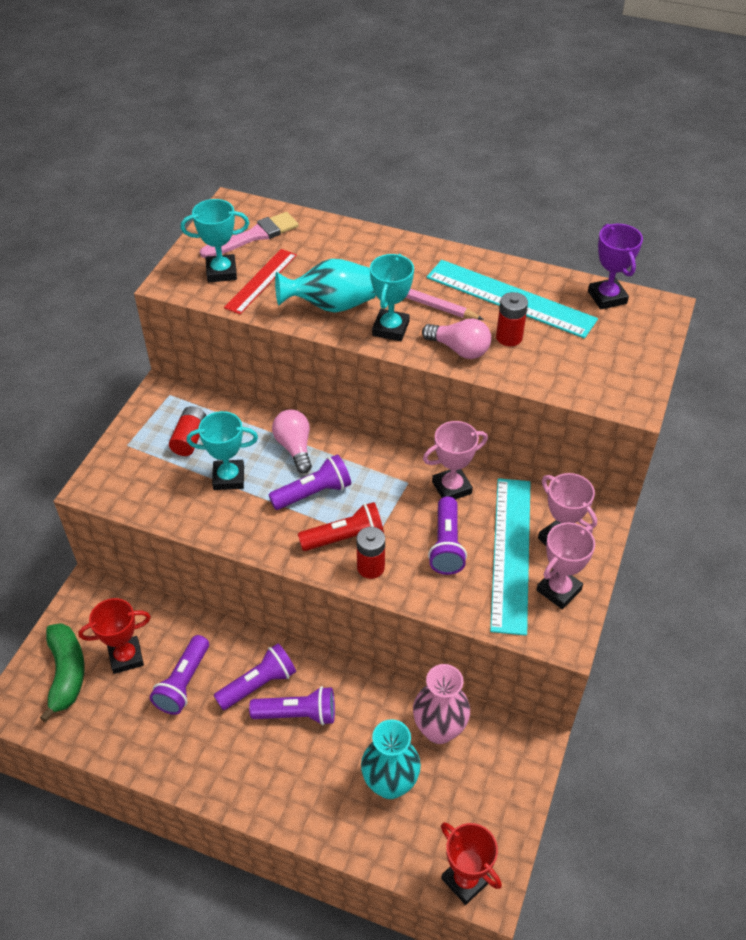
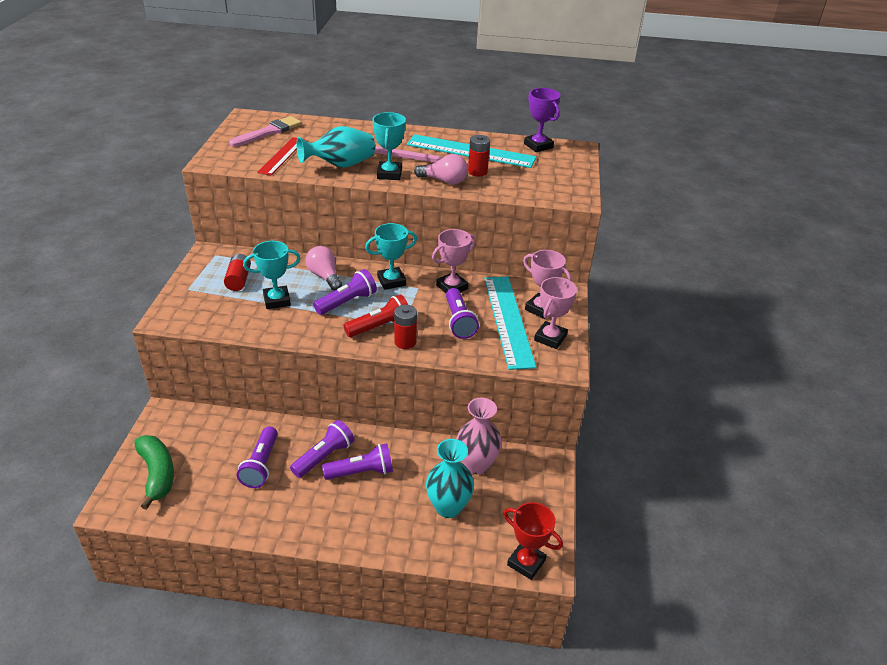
camera: 15 degrees left, 10 degrees down
red trophy [78,598,151,674] -> none
turquoise trophy [181,199,249,282] -> turquoise trophy moved to [365,223,417,290]

